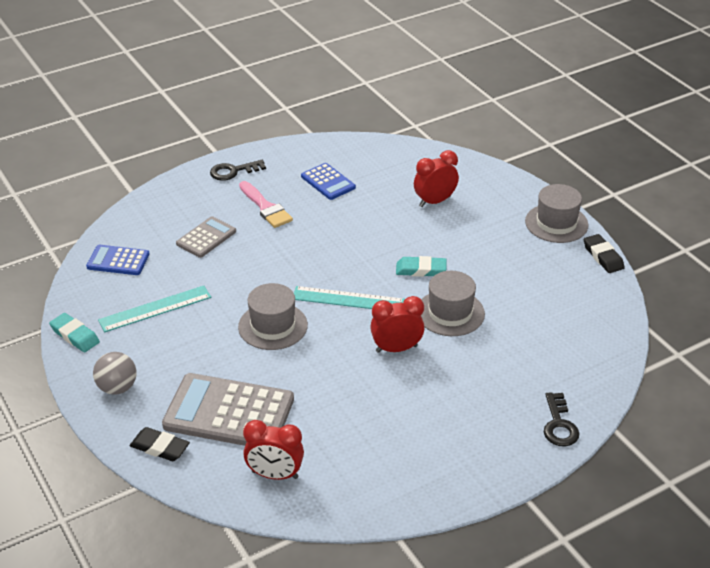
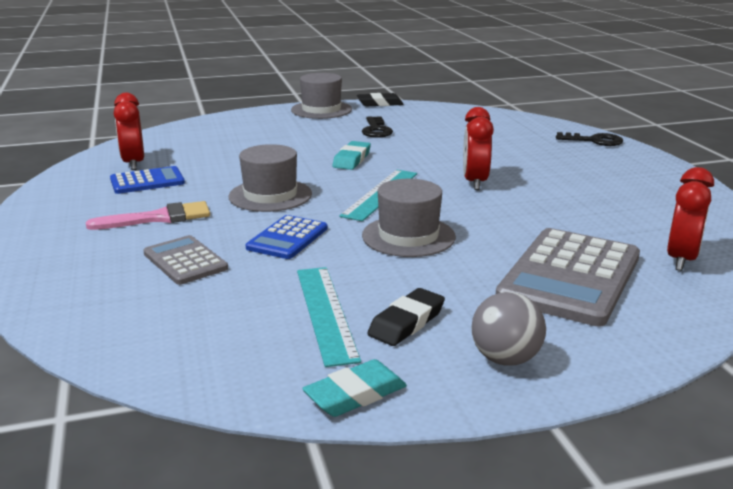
camera: 75 degrees left, 15 degrees down
blue calculator [86,245,150,275] -> blue calculator moved to [246,215,328,259]
black eraser [130,427,190,461] -> black eraser moved to [367,288,445,346]
black key [210,160,266,181] -> black key moved to [362,116,393,138]
red clock [414,150,459,207] -> red clock moved to [114,93,144,170]
grey hat [421,271,485,336] -> grey hat moved to [228,144,312,212]

